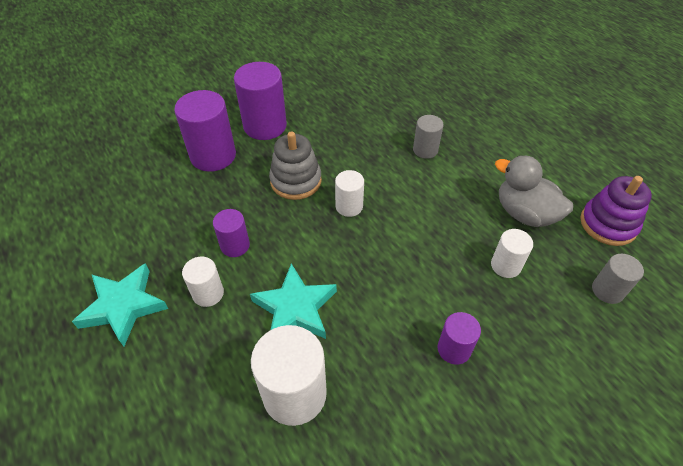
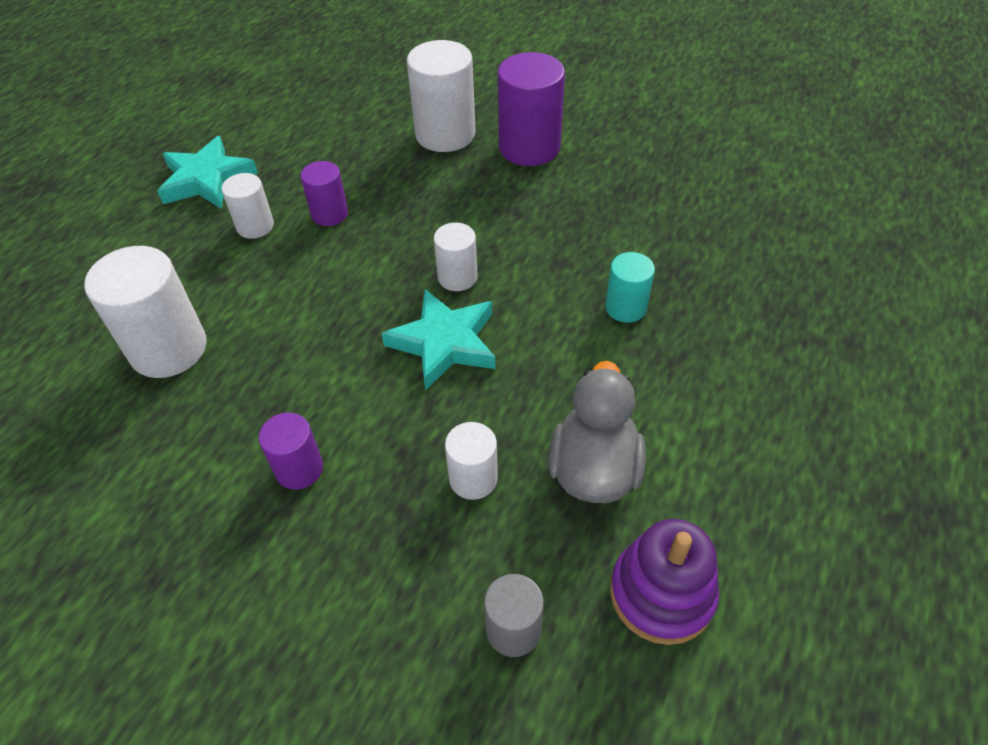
camera: 60 degrees right, 0 degrees up
purple cylinder [174,90,236,172] -> white cylinder [407,40,475,152]
turquoise star [250,263,337,339] -> turquoise star moved to [382,289,495,390]
grey stacking toy [269,131,322,200] -> none
grey cylinder [413,115,444,159] -> turquoise cylinder [605,252,655,323]

